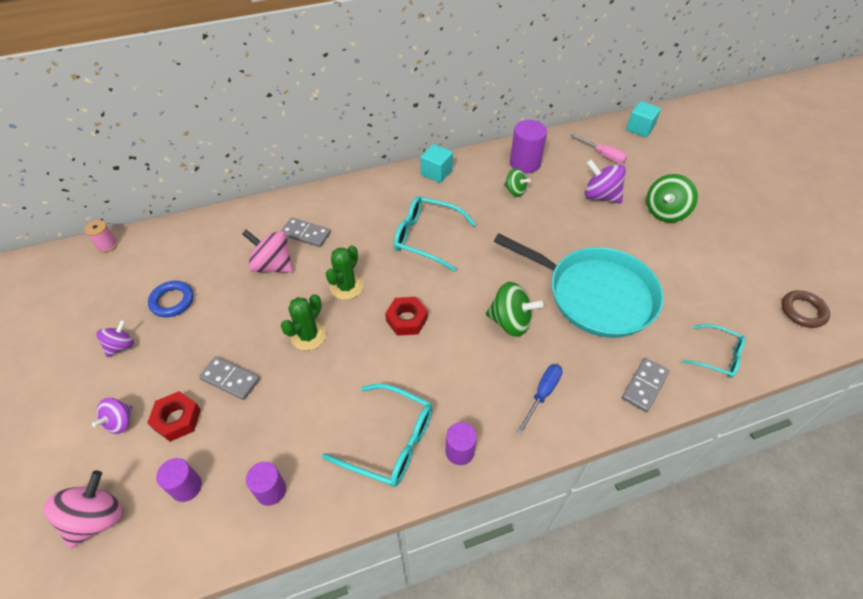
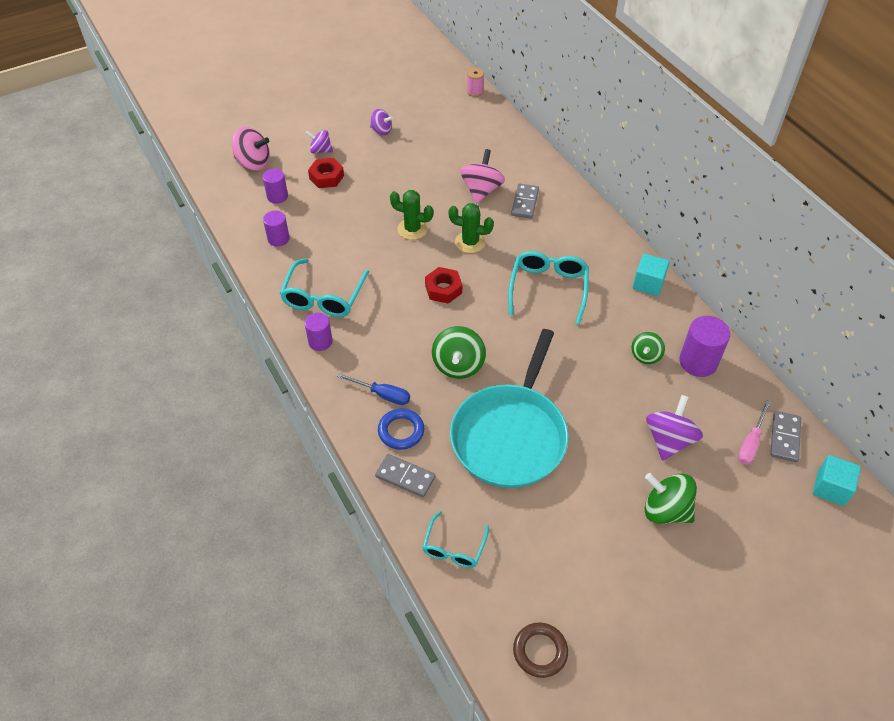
camera: 80 degrees right, 0 degrees up
blue ring [148,281,194,317] -> blue ring moved to [378,408,425,450]
grey domino [199,356,260,400] -> grey domino moved to [770,411,801,462]

